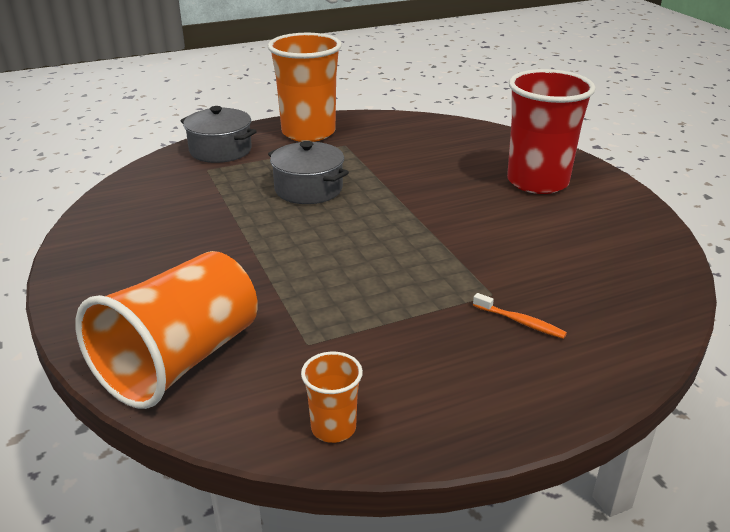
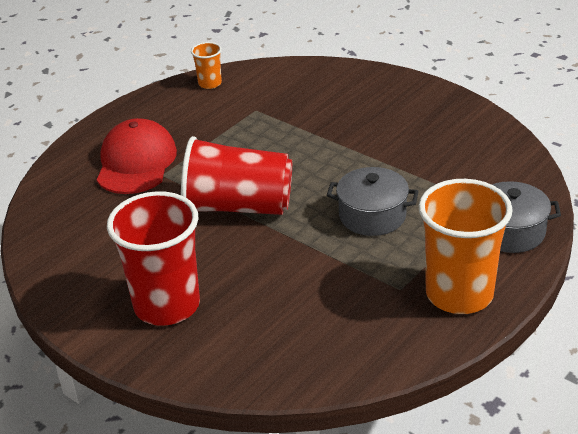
camera: 155 degrees right, 5 degrees up
orange cup [75,251,258,409] -> none
orange toothbrush [473,293,567,339] -> red cap [97,118,177,194]
none -> red cup [181,136,292,215]

